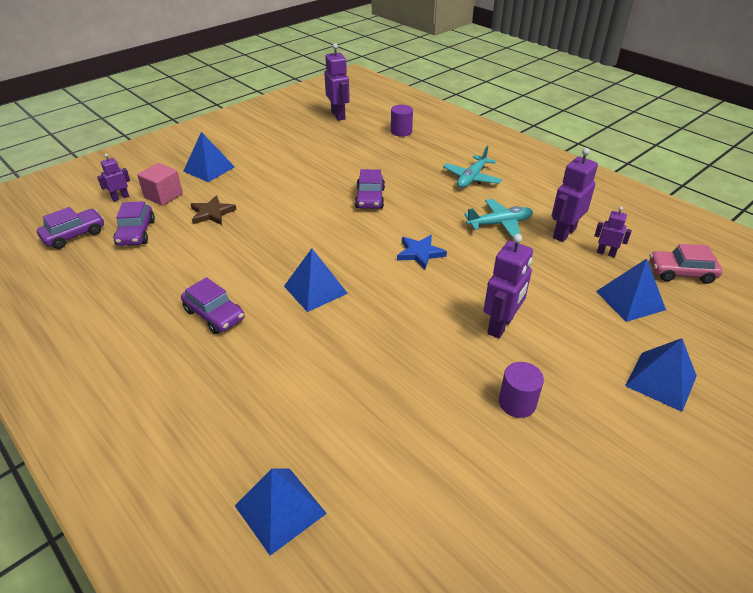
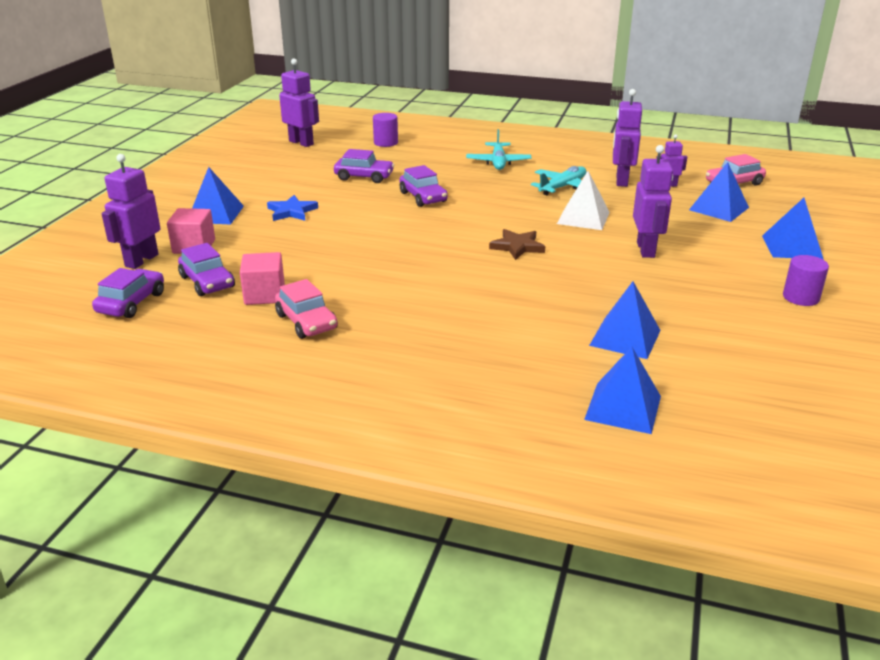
camera: 30 degrees left, 10 degrees down
purple robot [97,154,130,201] -> purple robot [101,154,160,269], size x1.77
purple car [181,277,245,334] -> purple car moved to [334,149,394,183]
brown star [191,195,237,225] -> brown star moved to [489,229,545,260]
blue pyramid [284,248,348,312] -> blue pyramid moved to [589,281,661,359]
blue star [397,235,447,269] -> blue star moved to [267,195,318,221]
purple cylinder [499,362,544,418] -> purple cylinder moved to [783,255,829,306]
none -> pink cube [240,252,285,305]
none -> pink car [275,279,338,339]
none -> white pyramid [557,171,610,230]

